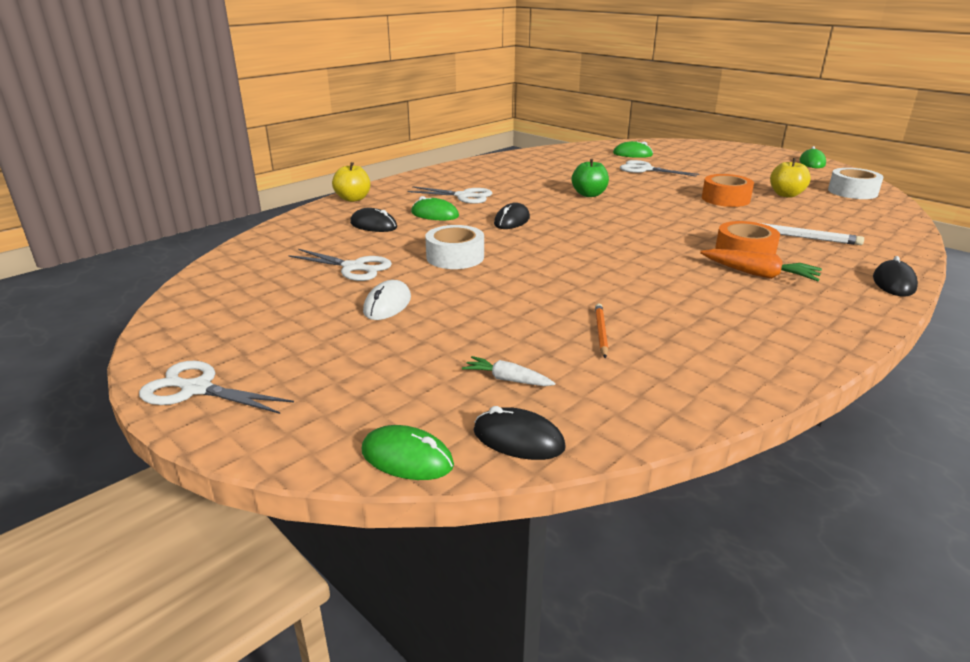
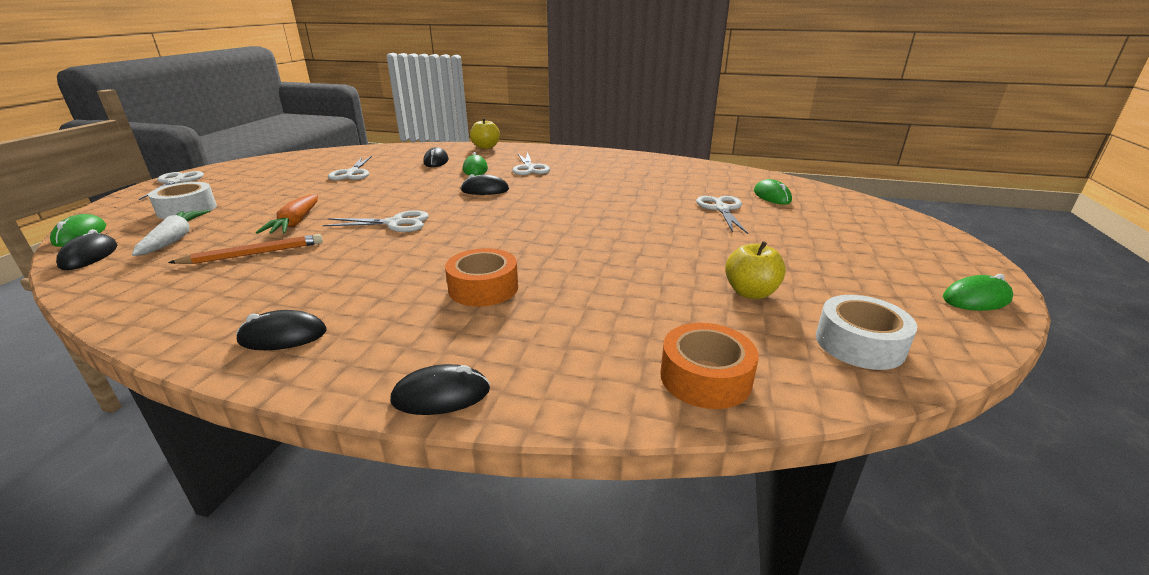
camera: 60 degrees right, 0 degrees up
white mouse [363,280,411,320] -> none
white tape [425,225,484,269] -> white tape moved to [148,182,217,219]
white carrot [462,356,555,386] -> white carrot [132,210,210,256], size x1.61
green apple [572,159,609,197] -> none
orange pencil [595,304,608,358] -> orange pencil [168,234,323,264], size x1.51
orange carrot [700,249,822,281] -> orange carrot moved to [256,194,318,234]
orange tape [702,174,754,207] -> orange tape moved to [660,323,759,409]
white pencil [756,222,864,245] -> none
none -> black mouse [236,310,327,350]
none -> white scissors [323,210,429,232]

